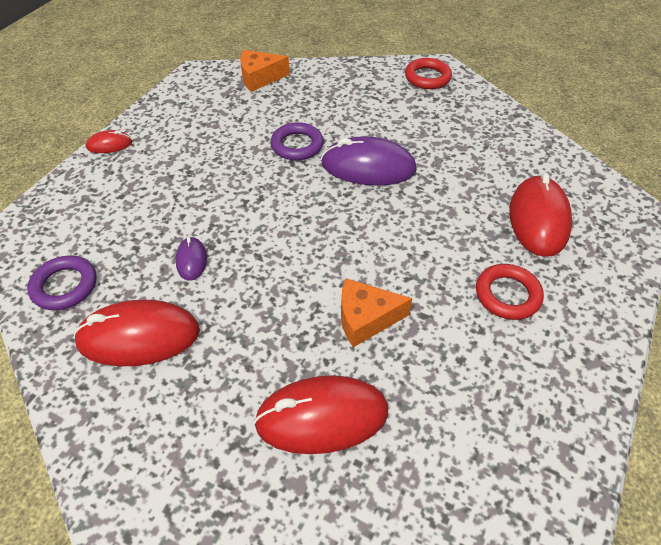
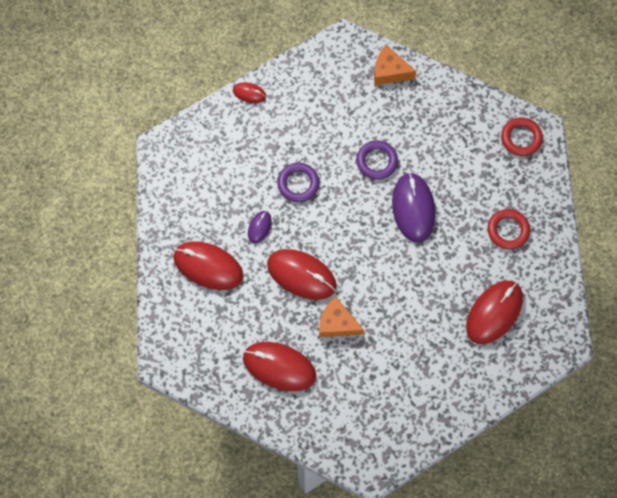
camera: 30 degrees right, 20 degrees up
purple ring [27,256,97,310] -> purple ring moved to [277,163,319,202]
purple mouse [321,136,417,186] -> purple mouse turned 45 degrees clockwise [392,172,435,243]
red ring [476,264,544,320] -> red ring moved to [488,209,530,250]
none -> red mouse [267,249,337,300]

